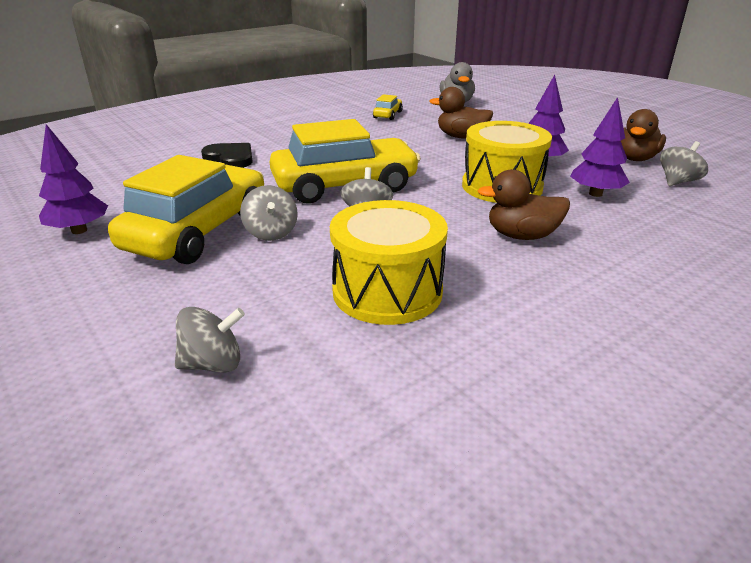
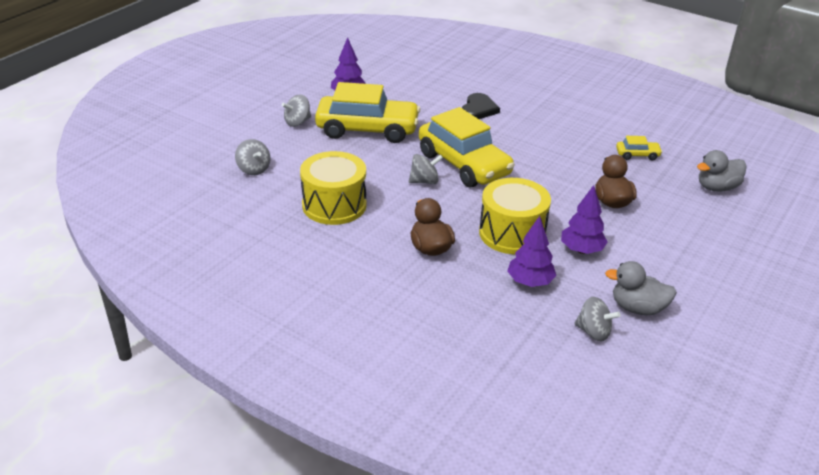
camera: 70 degrees right, 5 degrees up
grey spinning top [240,185,298,241] -> grey spinning top moved to [282,94,311,127]
brown duck [621,109,666,161] -> grey duck [605,261,677,315]

